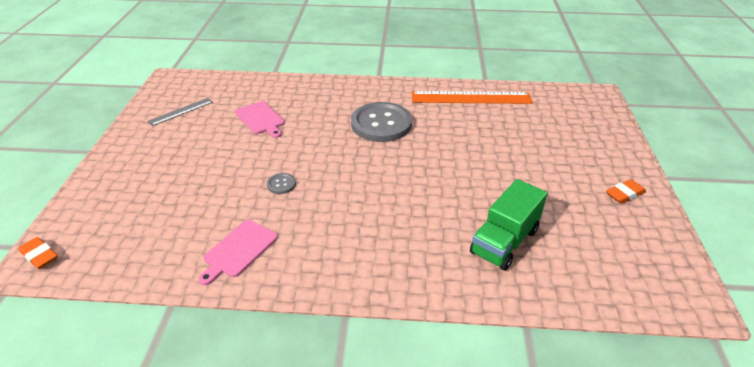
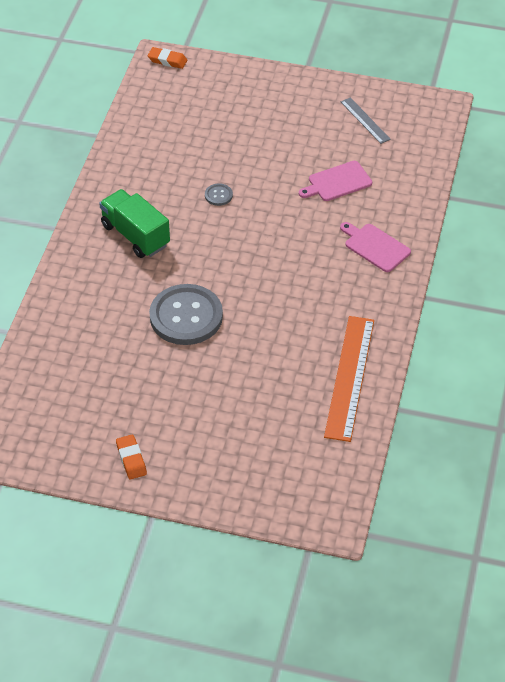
camera: 100 degrees right, 10 degrees up
orange eraser [18,237,58,269] -> orange eraser turned 60 degrees clockwise [148,47,187,69]
pink cutting board [198,220,278,285] -> pink cutting board moved to [340,222,411,272]
grey button [351,102,412,142] -> grey button moved to [149,284,223,345]
green truck [470,179,547,270] -> green truck moved to [99,189,170,258]

